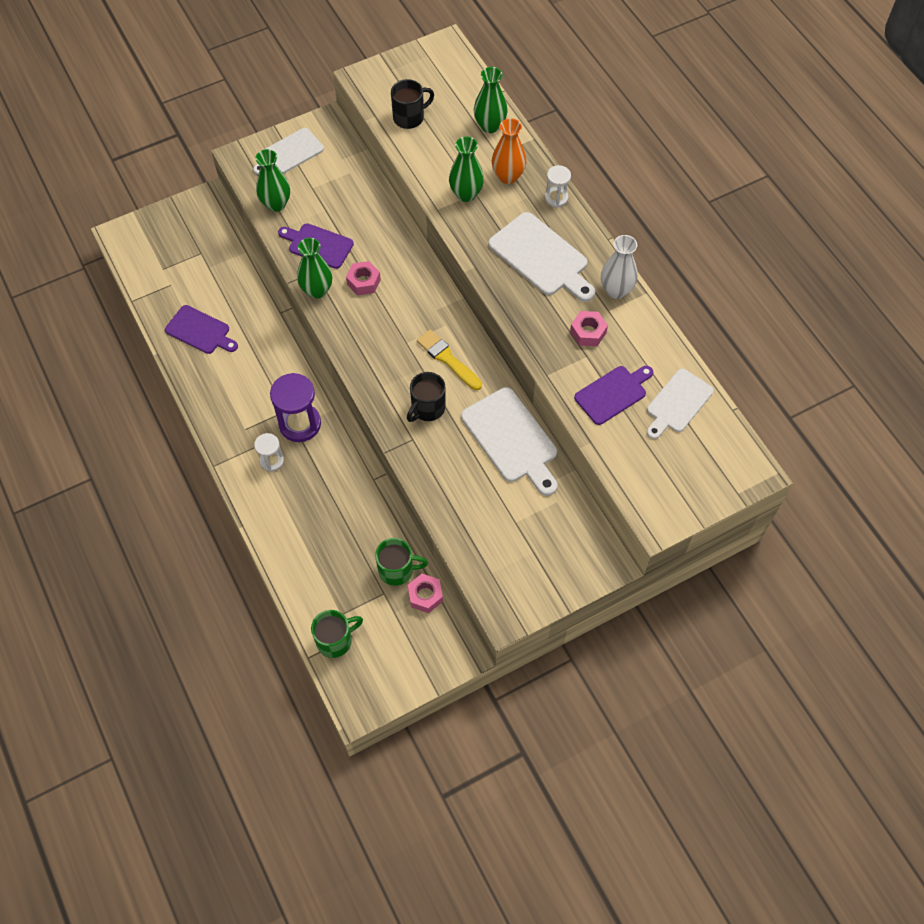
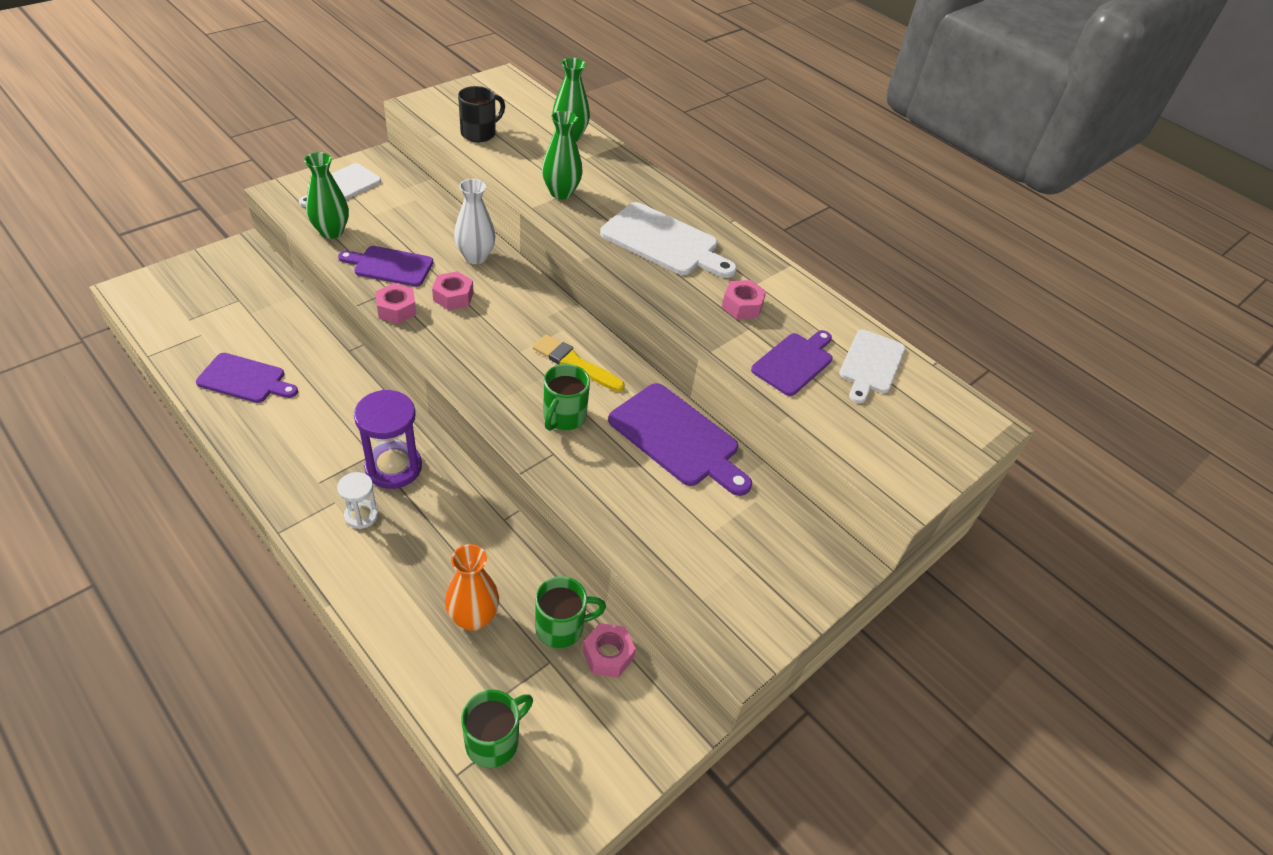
camera: 20 degrees left, 15 degrees down
green vase [297,238,332,299] -> pink nut [375,283,417,324]
black mug [407,372,445,422] -> green mug [543,364,590,431]
white cutting board [461,387,558,496] -> purple cutting board [608,383,752,496]
orange vase [492,118,526,184] -> orange vase moved to [445,544,499,631]
white hourglass [545,165,571,208] -> none
white vase [601,235,638,299] -> white vase moved to [454,179,495,264]

